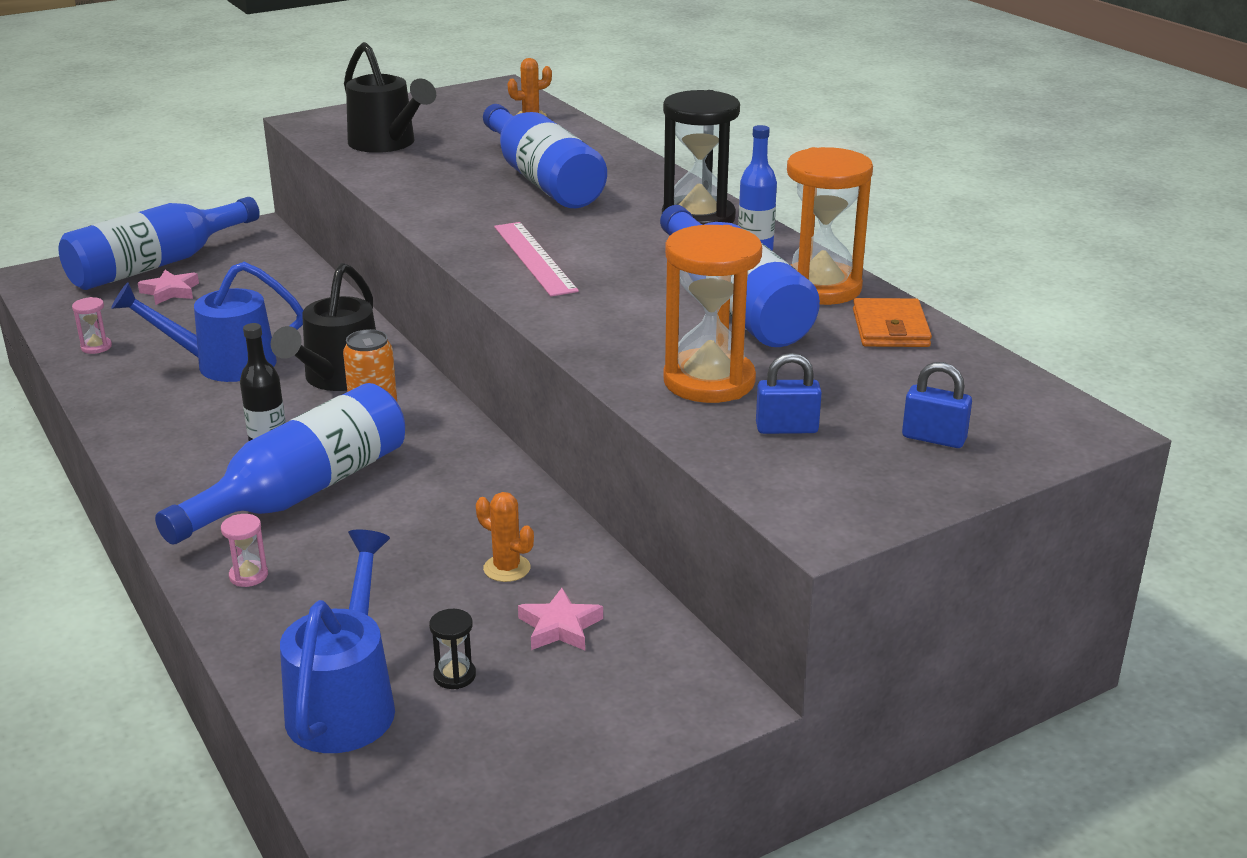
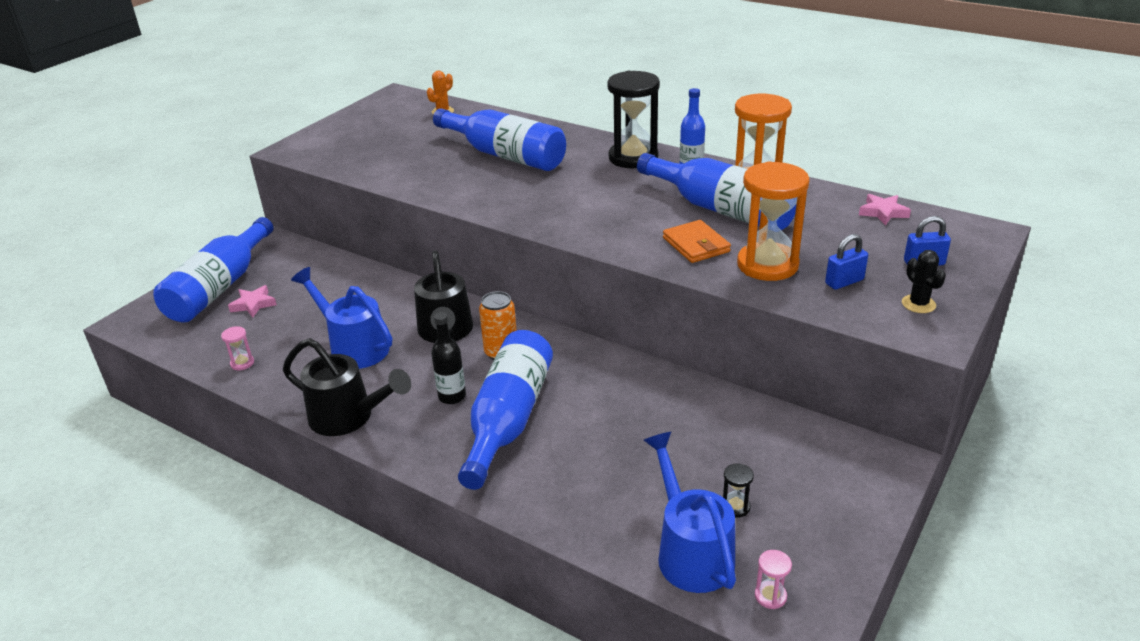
camera: 25 degrees left, 5 degrees up
blue watering can [111,262,303,382] -> blue watering can turned 75 degrees clockwise [291,267,392,369]
pink hourglass [221,514,268,587] -> pink hourglass moved to [755,550,792,609]
black watering can [344,42,436,153] -> black watering can moved to [283,338,411,436]
orange cactus [476,492,534,582] -> none
pink ruler [494,222,579,296] -> none
pink star [518,588,603,650] -> pink star moved to [859,194,911,225]
orange wallet [853,298,932,347] -> orange wallet moved to [663,220,731,263]
none -> black cactus [902,250,946,313]

